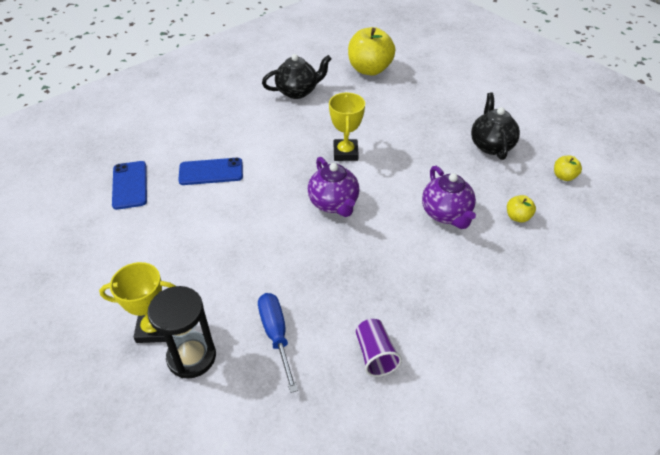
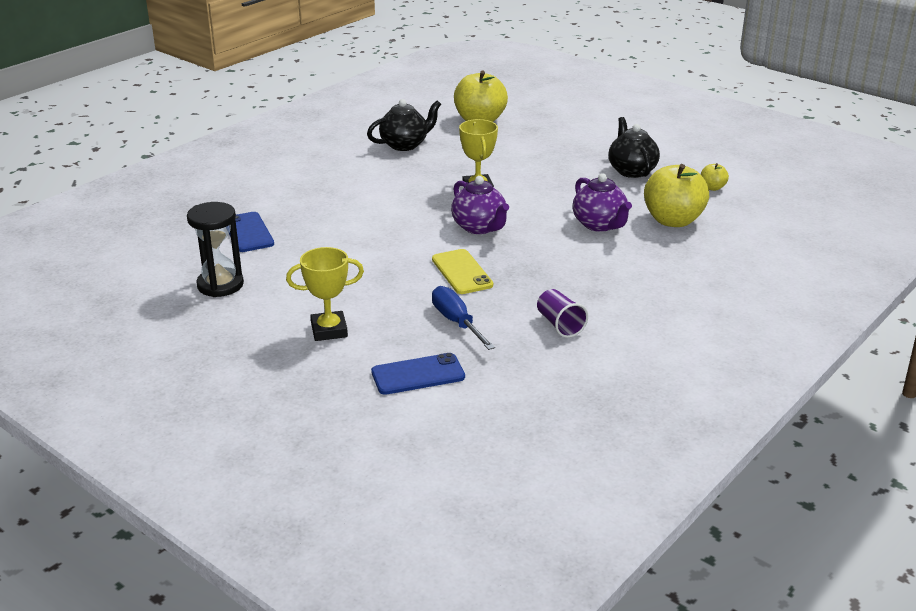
camera: 10 degrees left, 15 degrees down
black hourglass [147,286,216,379] -> black hourglass moved to [187,202,244,297]
blue phone [178,158,243,185] -> blue phone moved to [371,353,465,395]
yellow apple [507,195,536,222] -> yellow apple [644,164,709,227], size x2.19
none -> yellow phone [432,249,493,294]

